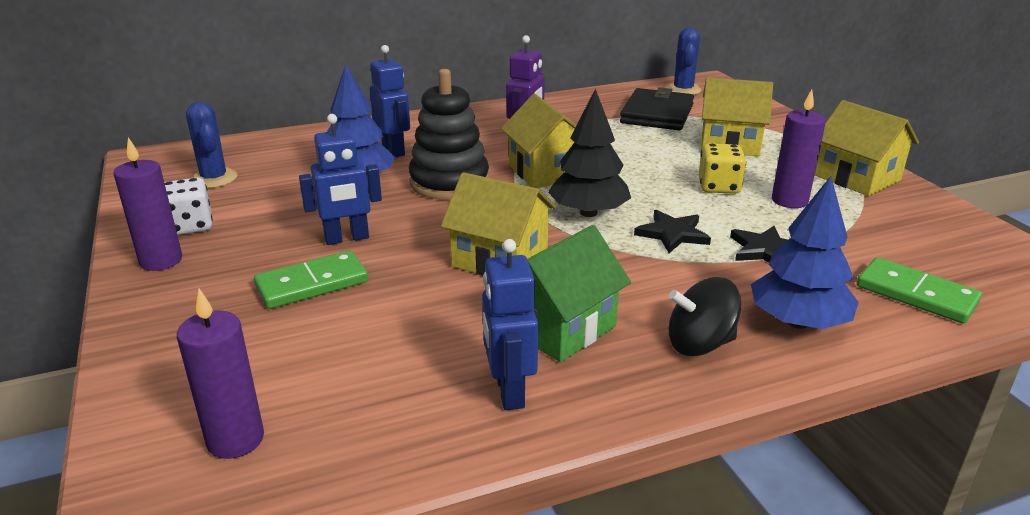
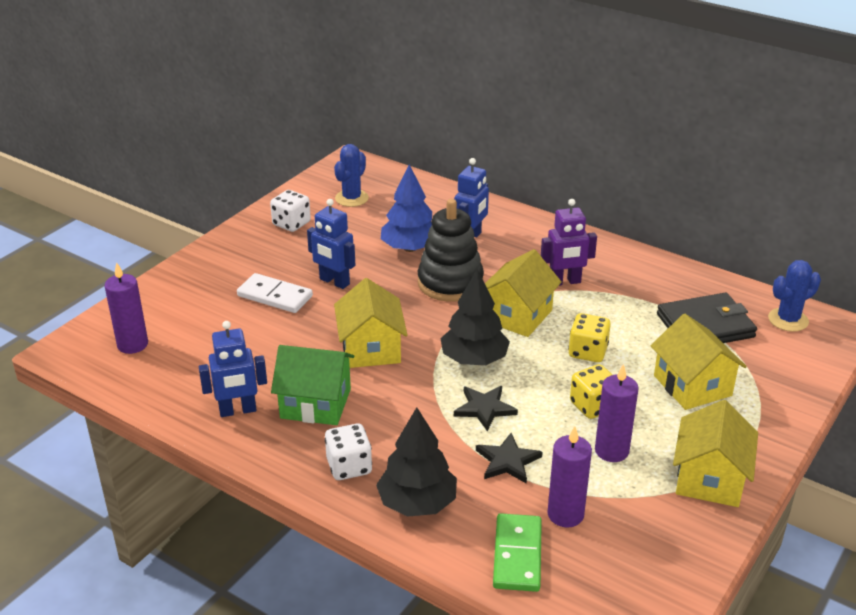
camera: 55 degrees right, 5 degrees up
purple candle [113,137,182,271] -> purple candle moved to [547,426,592,527]
green domino [254,251,368,309] -> white domino [237,273,313,313]
blue robot [482,239,538,410] -> blue robot turned 150 degrees counterclockwise [199,321,267,417]
black spinning top [669,277,741,356] -> white dice [325,423,372,480]
blue tree [751,176,858,329] -> black tree [376,407,457,517]
none -> yellow dice [568,313,611,362]

